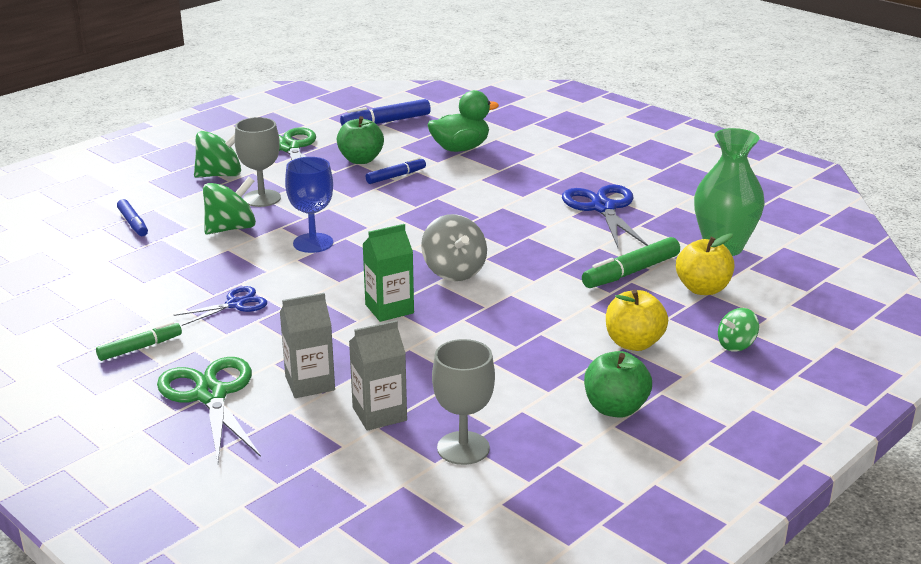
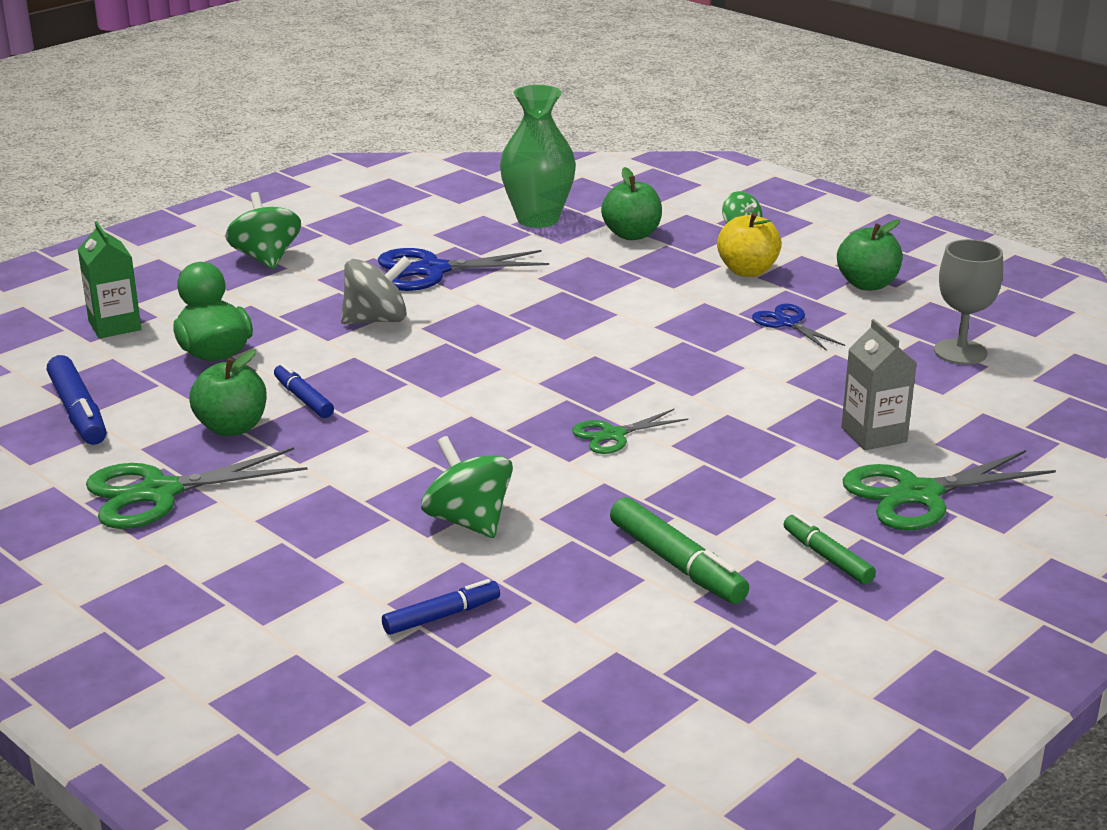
camera: 90 degrees left, 0 degrees up
blue scissors [174,286,267,326] -> blue scissors moved to [752,304,845,351]
green spinning top [194,131,241,178] -> green spinning top moved to [225,192,301,269]
grey goblet [235,117,281,207] -> none
blue goblet [285,157,333,253] -> none
grey carton [349,320,407,431] -> none
green carton [363,224,414,322] -> green carton moved to [78,221,141,339]
grey spinning top [421,214,487,281] -> grey spinning top moved to [341,256,411,324]
green marker [582,237,680,288] -> green marker moved to [610,497,749,604]
yellow apple [676,233,734,295] -> green apple [601,167,662,240]
none -> green scissors [572,409,688,454]

